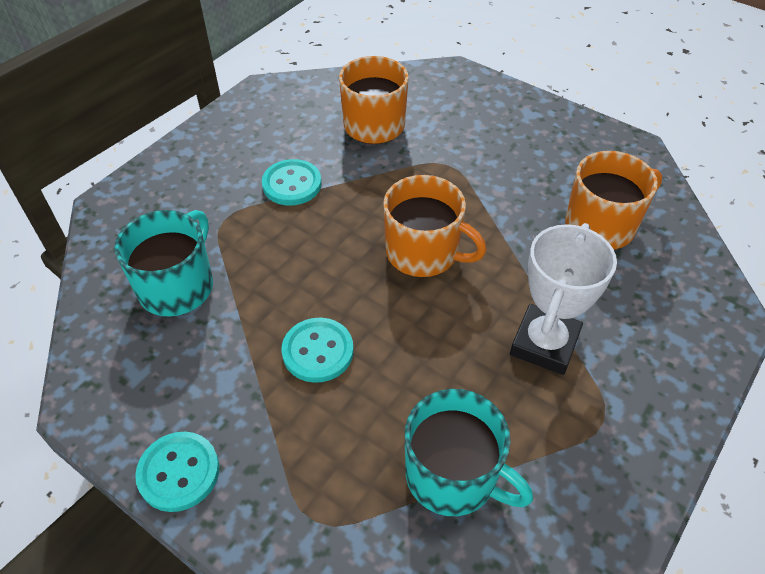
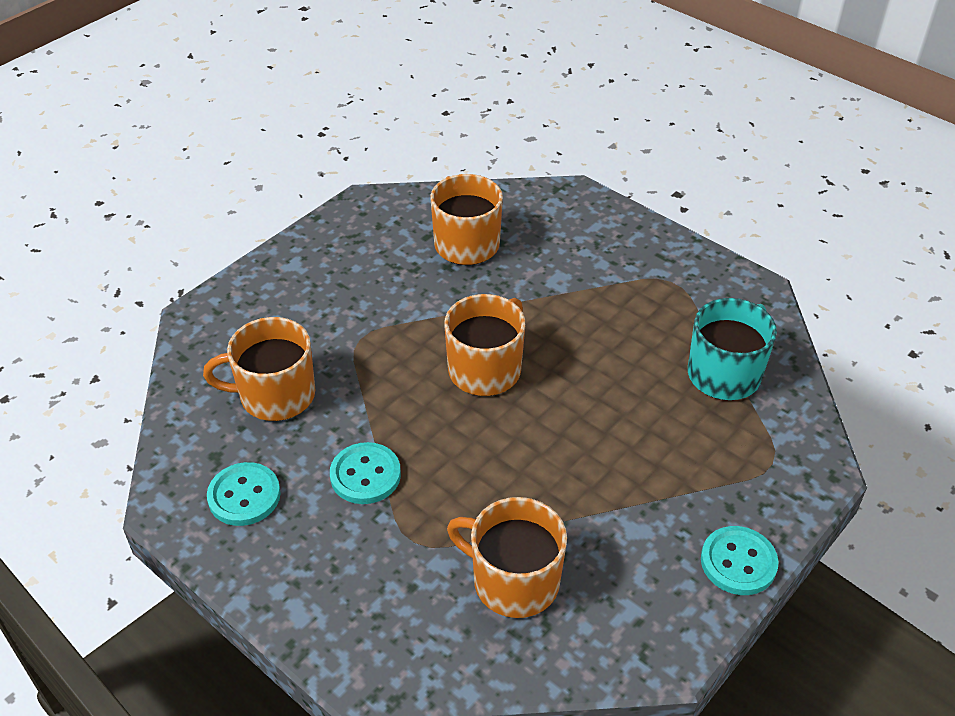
camera: 85 degrees left, 5 degrees down
turquoise mug [114,210,213,317] -> orange mug [447,497,567,618]
turquoise button [282,318,354,383] -> turquoise button moved to [207,462,281,526]
white trophy [510,223,617,375] -> none

